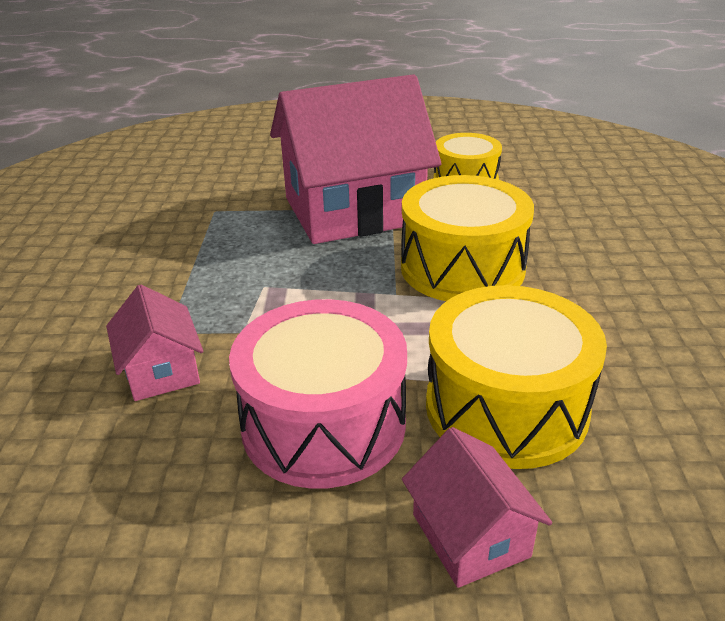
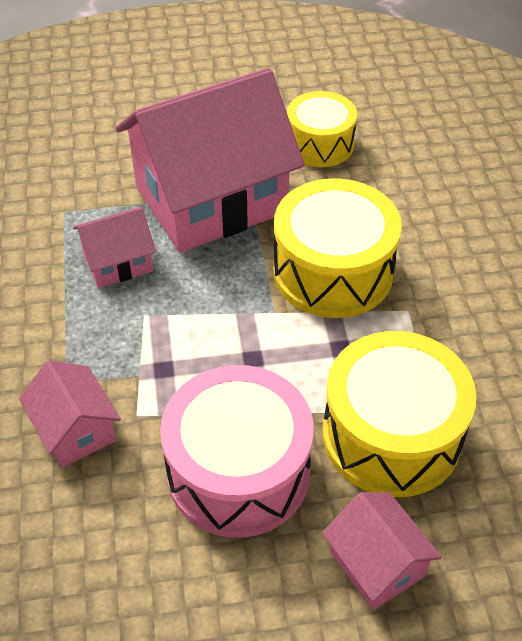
camera: 10 degrees left, 15 degrees up
none -> pink house [73,207,156,288]

